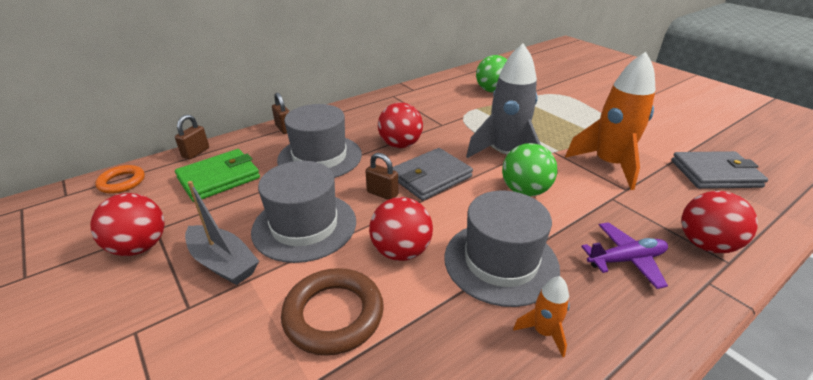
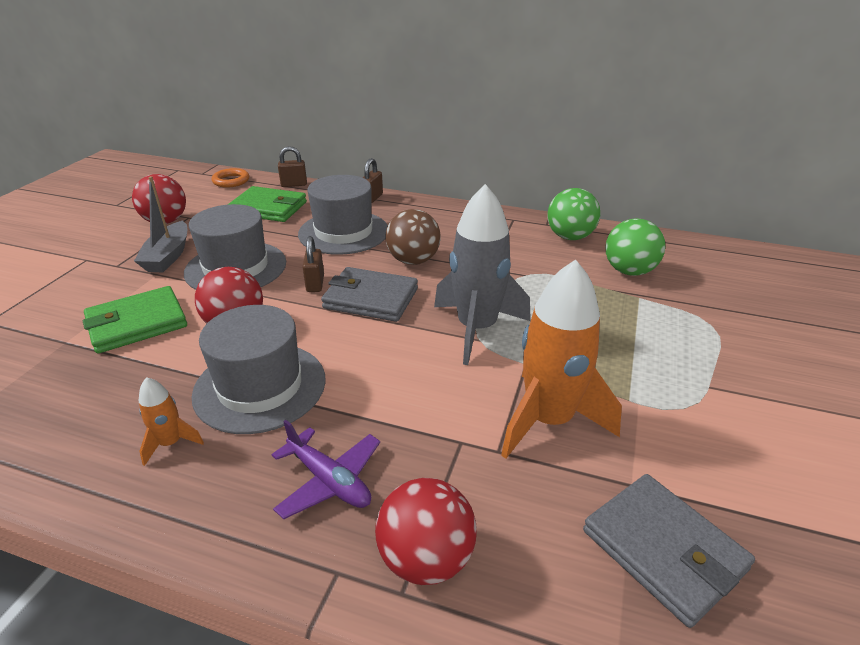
camera: 55 degrees right, 0 degrees up
brown ring [281,268,384,356] -> green wallet [83,286,187,353]
red ball [378,102,423,148] -> brown ball [386,209,441,265]
green ball [502,143,557,196] -> green ball moved to [547,188,600,240]

